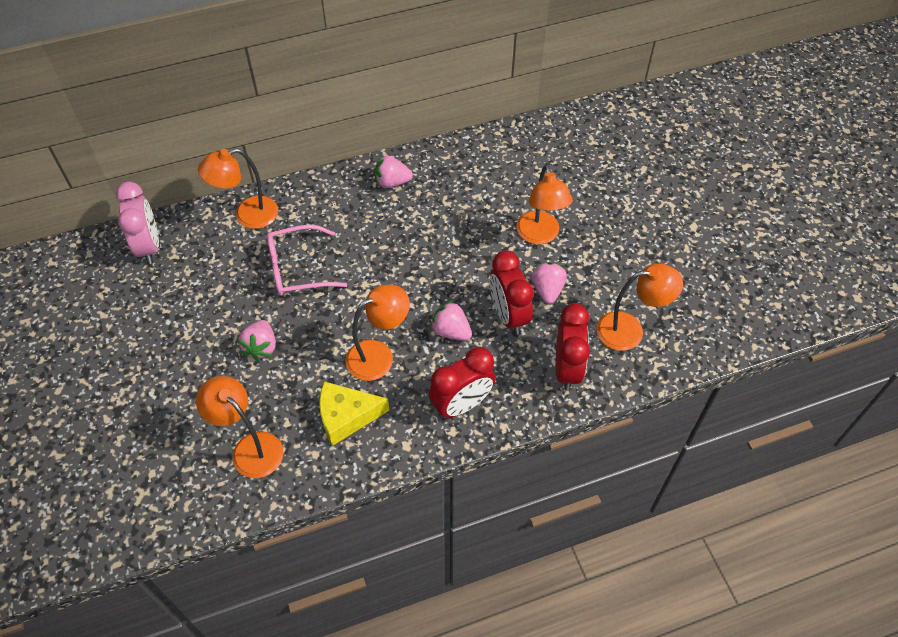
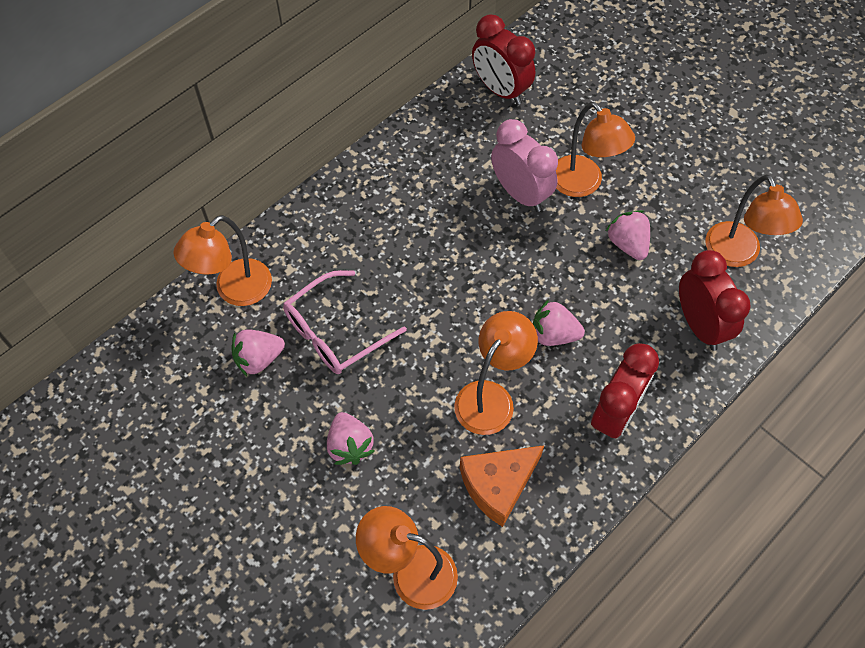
camera: 25 degrees left, 5 degrees up
pink clock [116,182,159,264] -> pink clock moved to [491,119,558,212]
yellow cheese [319,381,389,446] -> orange cheese [460,445,544,527]
pink strawberry [374,154,413,188] -> pink strawberry moved to [231,329,285,376]
red clock [490,250,534,335] -> red clock moved to [472,14,535,105]
orange lamp [596,263,683,351] -> orange lamp turned 105 degrees clockwise [705,174,803,267]

